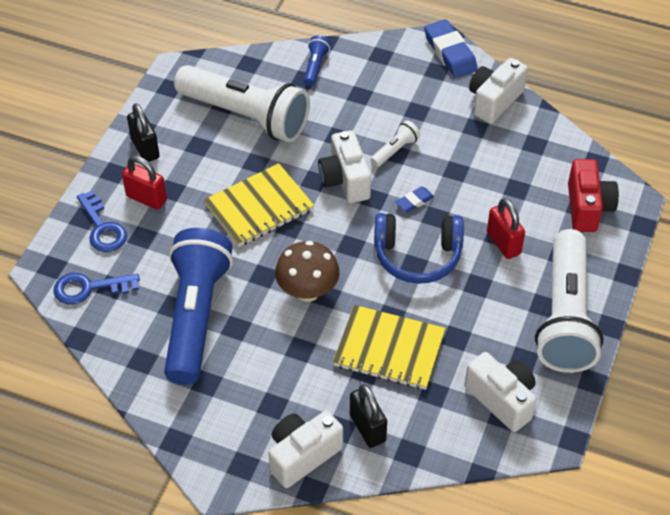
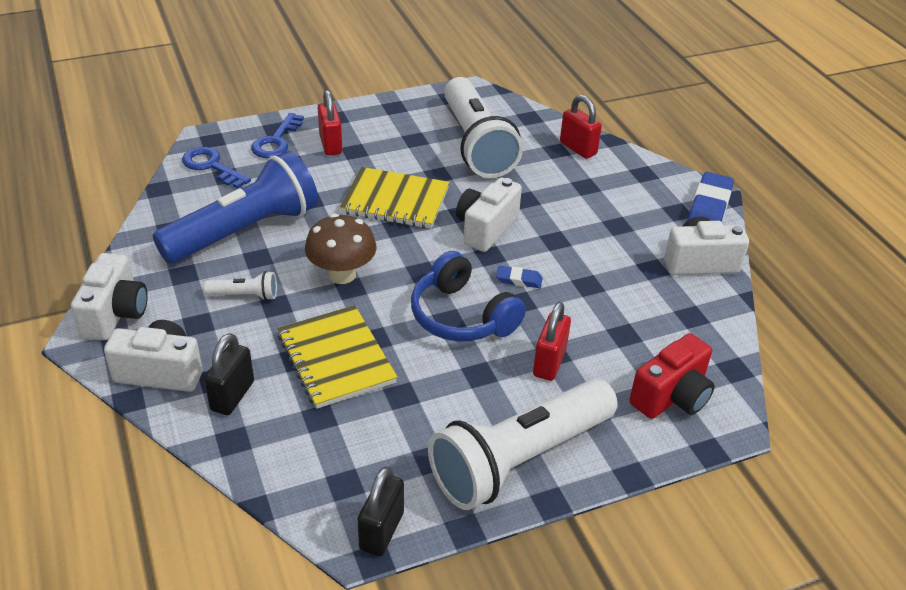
camera: 45 degrees right, 10 degrees down
black padlock [127,103,160,162] -> black padlock moved to [358,467,404,556]
blue flashlight [304,35,330,86] -> red padlock [560,95,602,159]
white flashlight [370,120,420,167] -> white flashlight moved to [204,271,277,300]
white camera [465,352,536,432] -> white camera moved to [71,253,148,340]

